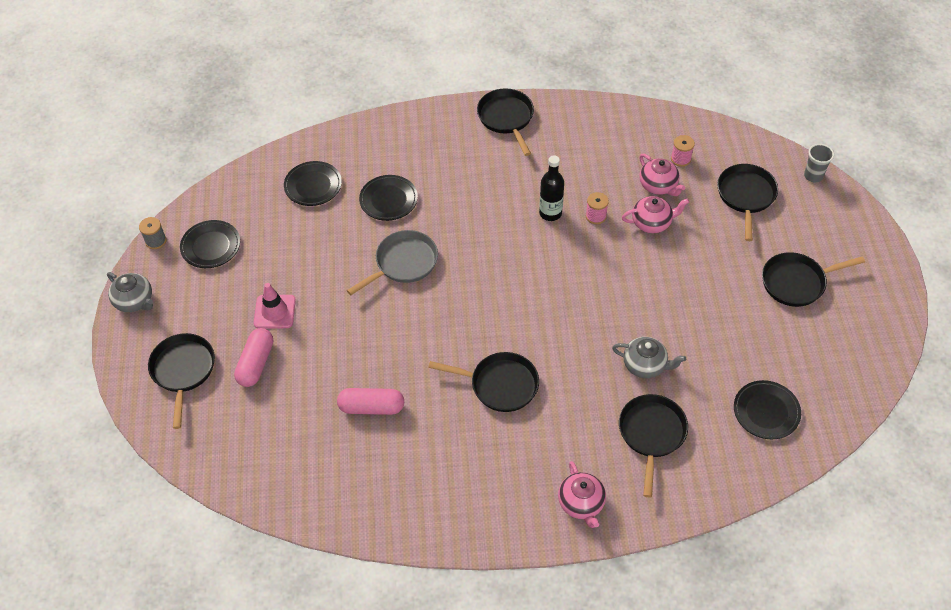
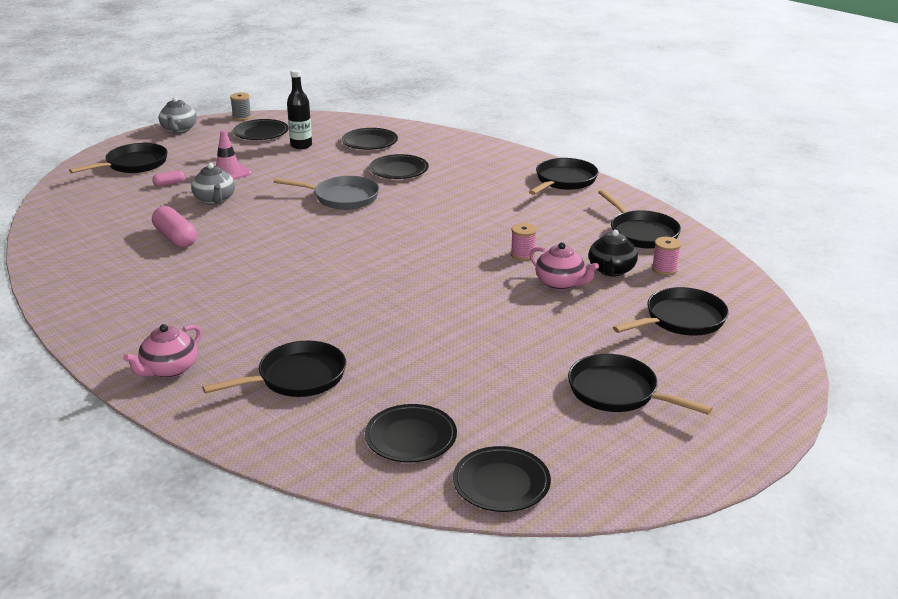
camera: 50 degrees right, 25 degrees down
pink capsule [234,328,273,387] -> pink capsule [152,170,185,186], size x0.52
black pan [428,352,539,412] -> black pan moved to [598,190,681,249]
black bottle [539,155,564,221] -> black bottle moved to [287,69,312,149]
grey teapot [612,337,686,378] -> grey teapot moved to [191,163,235,205]
pink teapot [639,154,685,196] -> black teapot [589,230,638,277]
grey cup [804,144,834,182] -> none
none -> black plate [453,446,551,512]

